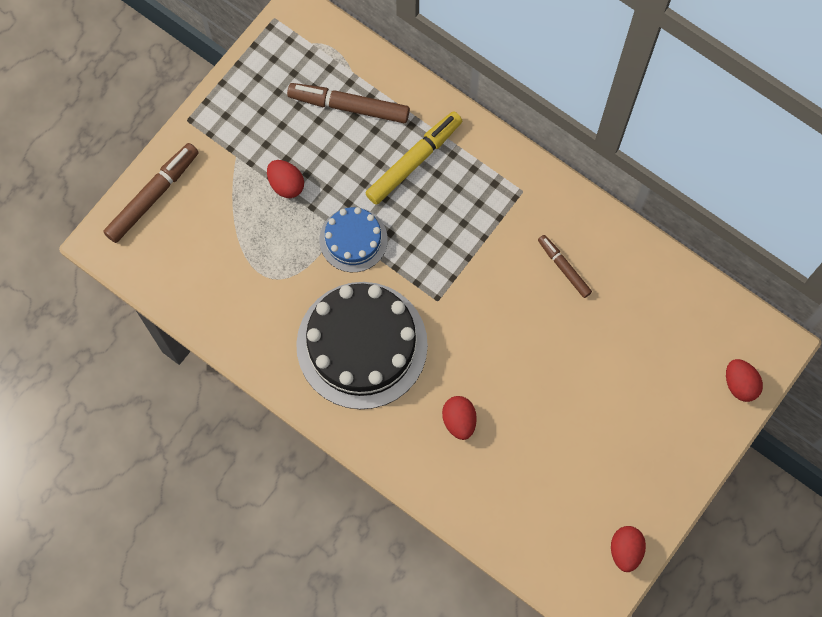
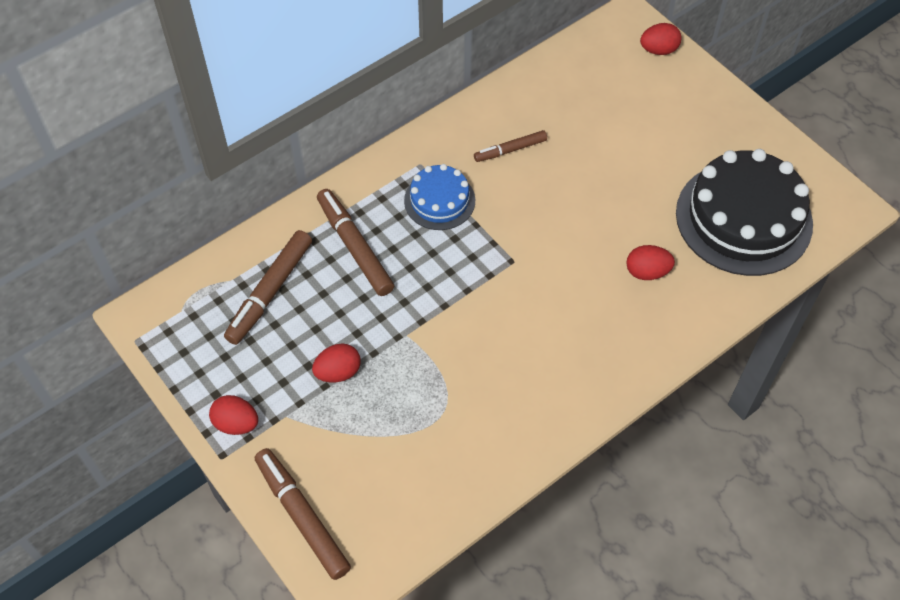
camera: 75 degrees left, 15 degrees down
black cake [296,282,428,409] -> black cake moved to [676,149,813,276]
blue cake [319,207,388,272] -> blue cake moved to [404,164,475,230]
yellow marker [366,111,462,205] -> brown marker [317,189,394,296]
red egg [611,526,646,572] -> red egg moved to [209,395,258,435]

